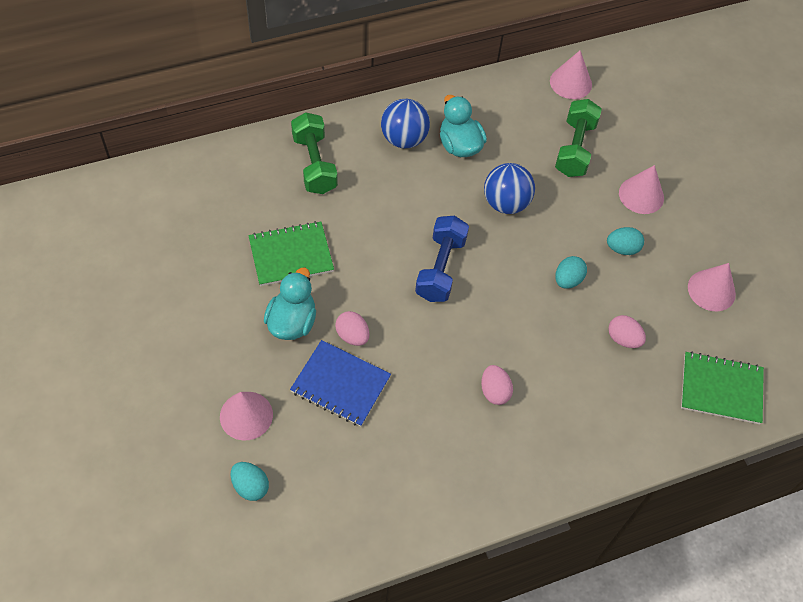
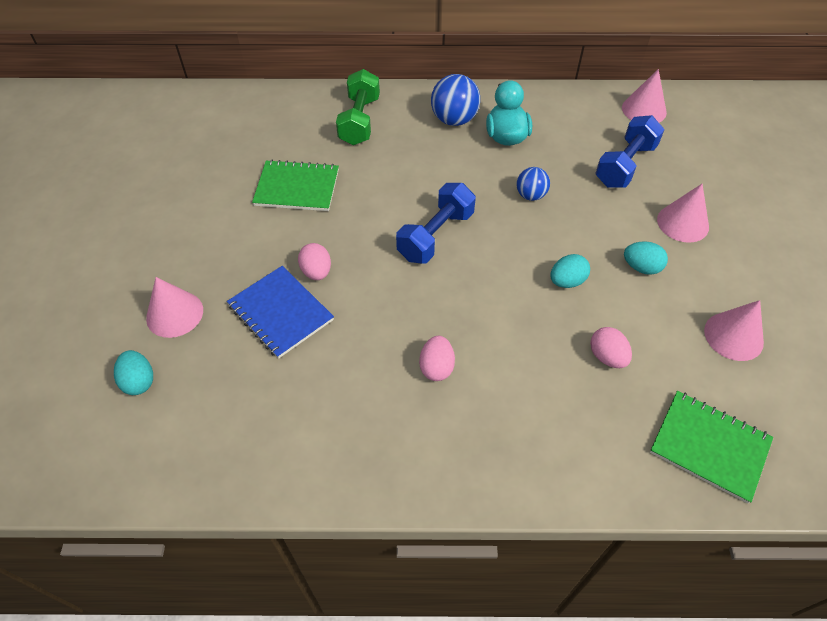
camera: 25 degrees right, 5 degrees down
turquoise duck [264,268,316,340] -> none
blue ball [484,163,535,214] -> blue ball [516,167,550,201], size x0.62
green dumbbell [555,99,602,177] -> blue dumbbell [595,115,665,187]

